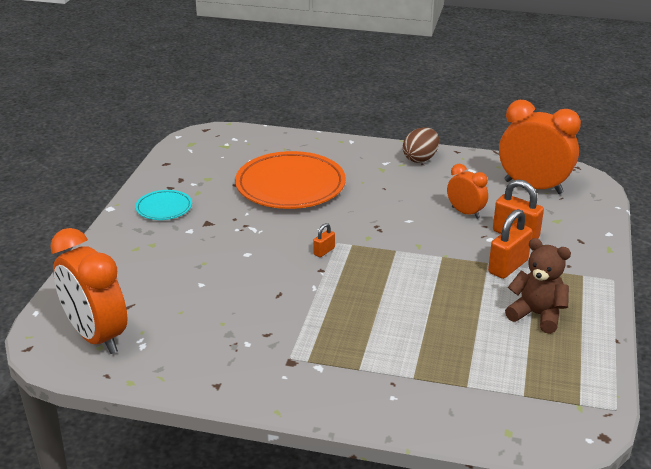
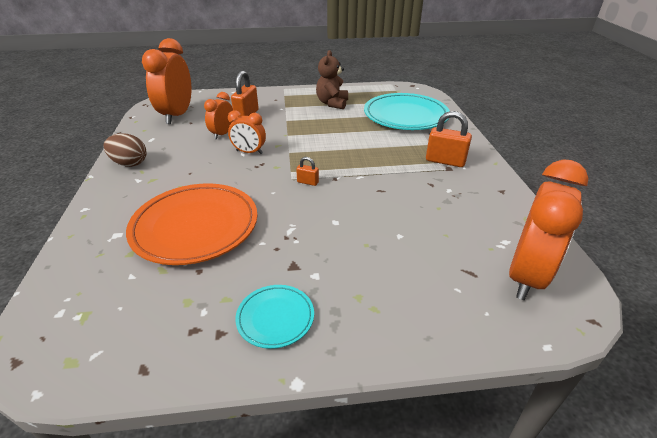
camera: 110 degrees left, 5 degrees up
orange padlock [488,209,532,279] -> orange padlock moved to [426,111,472,167]
none -> orange clock [228,110,266,154]
none -> turquoise plate [364,93,450,130]

